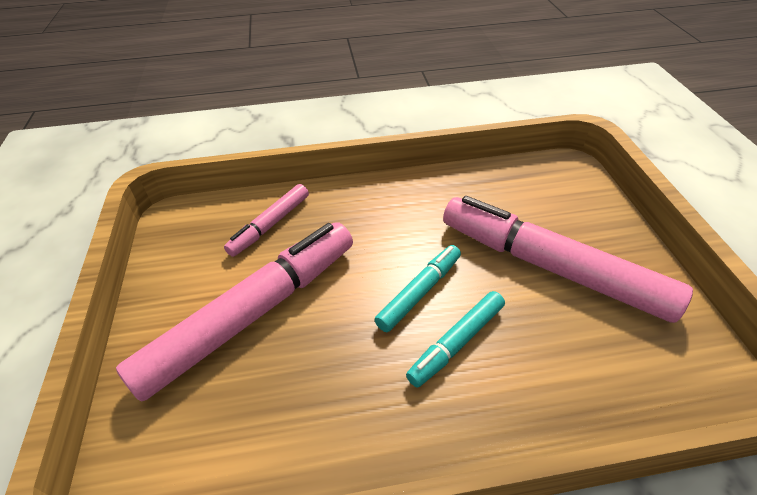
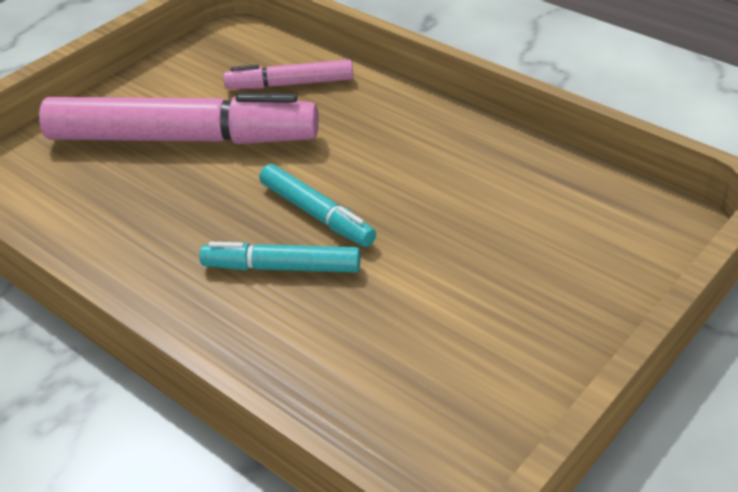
camera: 50 degrees right, 5 degrees down
turquoise marker [374,245,461,332] -> turquoise marker turned 45 degrees clockwise [259,164,376,247]
pink marker [443,196,693,323] -> none

